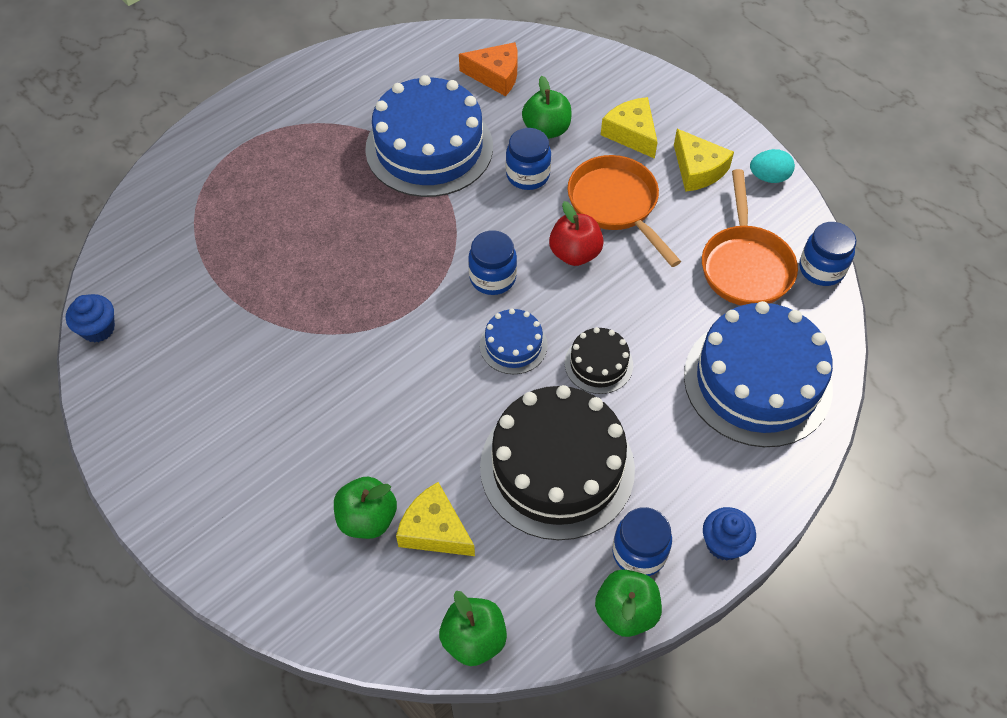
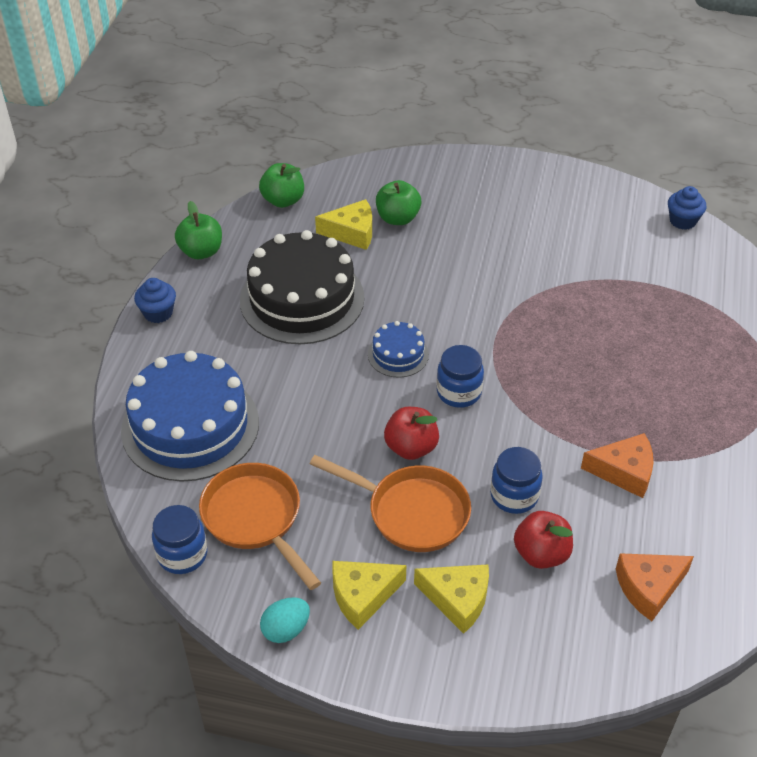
camera: 145 degrees right, 10 degrees down
blue cake [365,75,493,197] -> orange cheese [581,433,654,498]
green apple [522,76,571,139] -> red apple [514,511,573,569]
black cake [565,327,633,394] -> none
blue jar [612,507,672,576] -> none
yellow cheese [674,129,734,192] -> yellow cheese turned 45 degrees counterclockwise [333,561,406,630]

